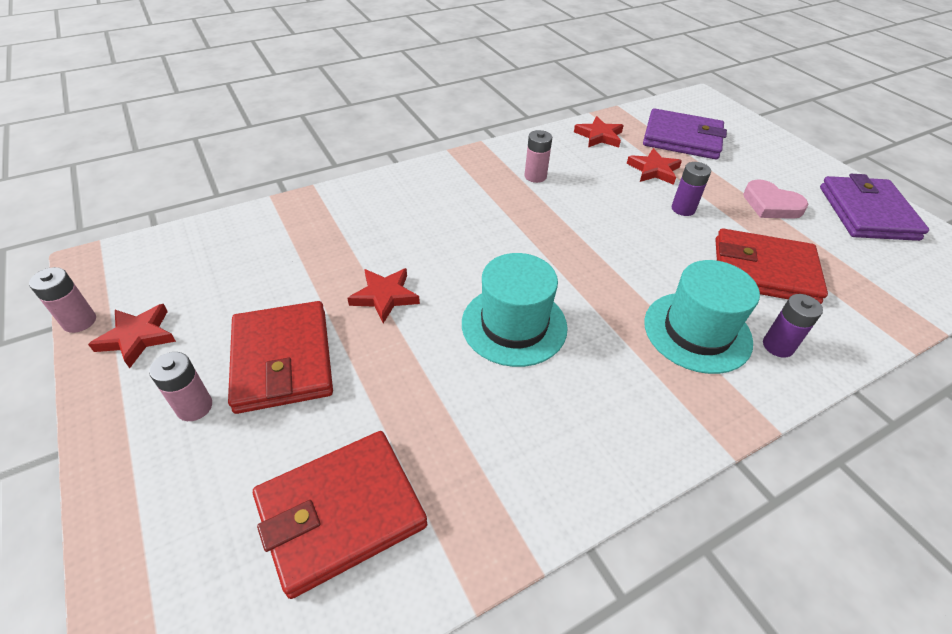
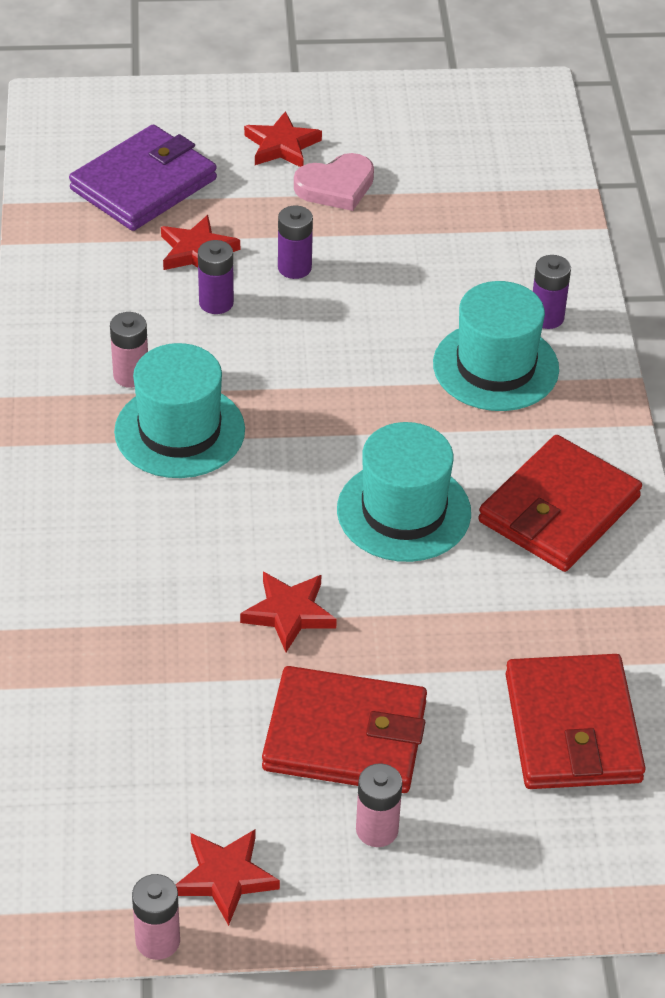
camera: 65 degrees left, 0 degrees up
red star [574,116,624,147] -> red star moved to [244,111,322,167]
red wallet [716,228,828,304] -> red wallet moved to [478,435,642,572]
purple wallet [820,174,929,241] -> none
none -> turquoise hat [114,343,245,478]
none -> purple battery [198,240,234,314]

